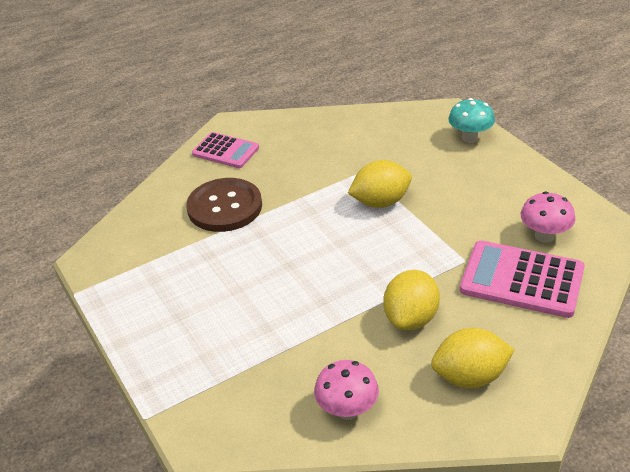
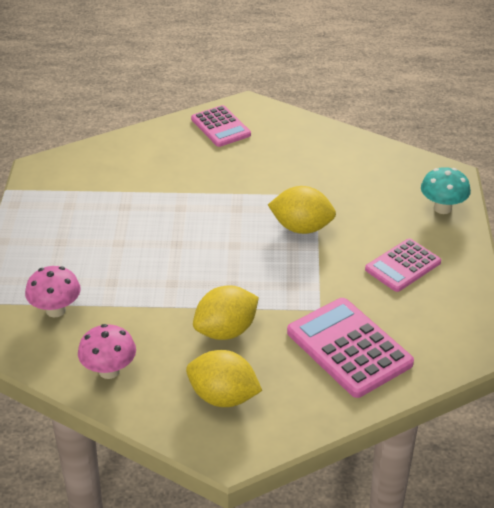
camera: 30 degrees right, 0 degrees up
brown button [186,178,262,232] -> none
pink mushroom [521,192,575,243] -> pink mushroom moved to [25,266,81,317]
none -> pink calculator [365,239,441,292]

